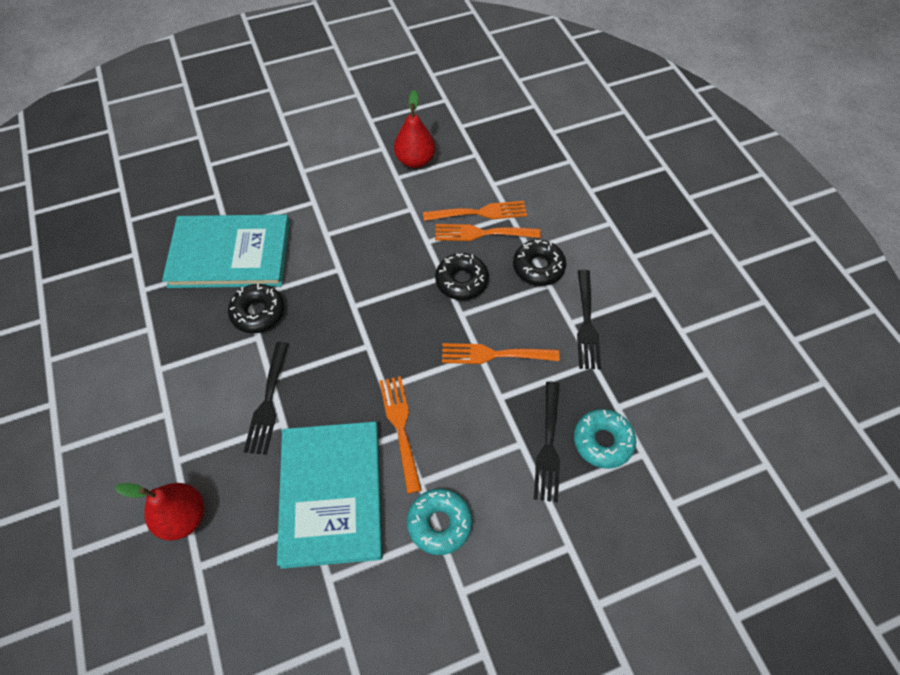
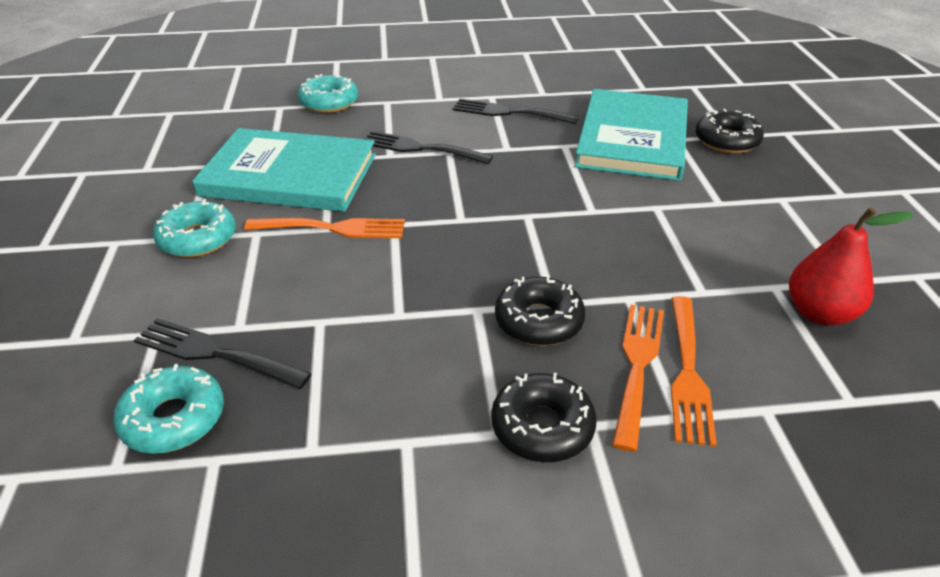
camera: 105 degrees right, 20 degrees down
red pear [115,483,204,541] -> turquoise donut [297,74,358,113]
black donut [228,283,284,333] -> black donut moved to [696,109,764,154]
orange fork [442,343,559,364] -> none
black fork [577,270,601,369] -> black fork moved to [453,99,579,124]

